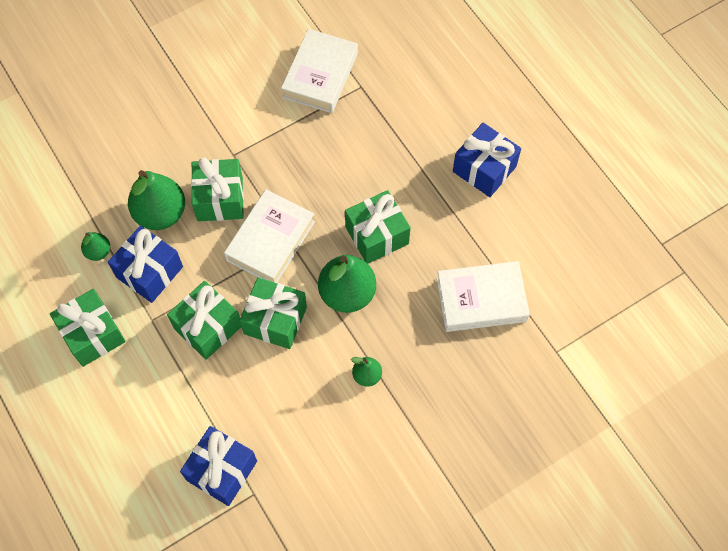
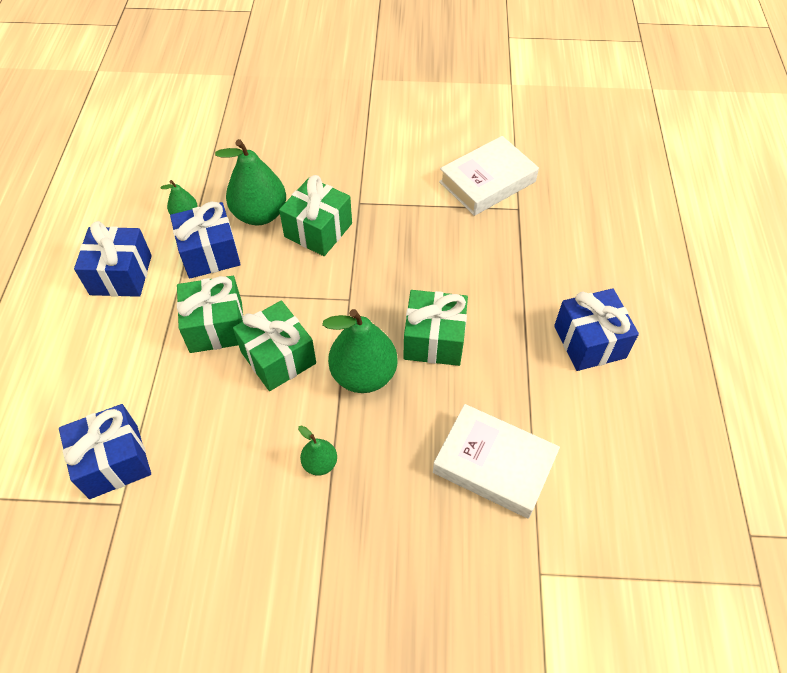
camera: 35 degrees right, 10 degrees down
green gift [50,289,126,367] -> blue gift [74,221,152,297]
white book [224,189,315,283] -> none

